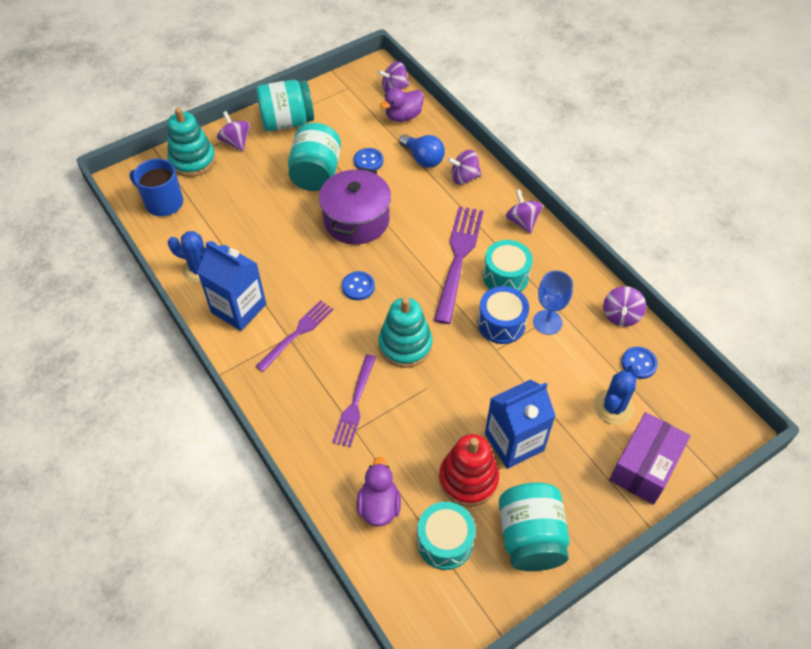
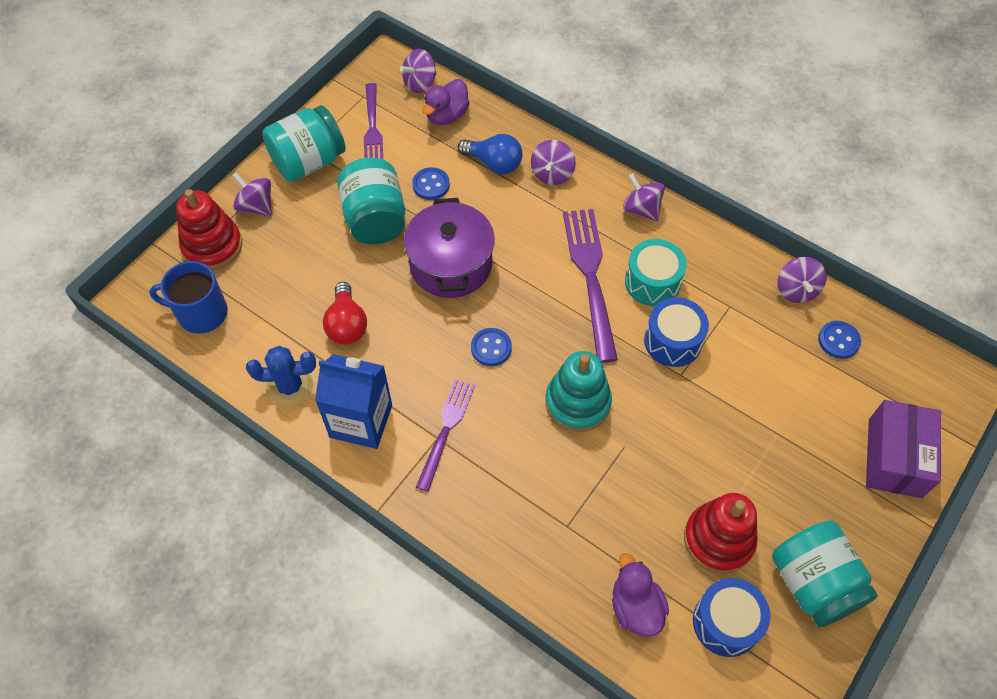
camera: 20 degrees left, 5 degrees up
turquoise stacking toy [168,108,216,177] -> red stacking toy [176,189,242,270]
purple fork [332,354,376,447] -> purple fork moved to [364,83,383,160]
turquoise drum [417,502,476,570] -> blue drum [693,578,770,657]
purple spinning top [447,150,482,185] -> purple spinning top turned 45 degrees counterclockwise [531,140,576,185]
blue carton [485,380,556,469] -> none
blue goblet [533,271,573,335] -> none
blue cactus [594,365,640,425] -> none
none -> red light bulb [323,282,367,345]

